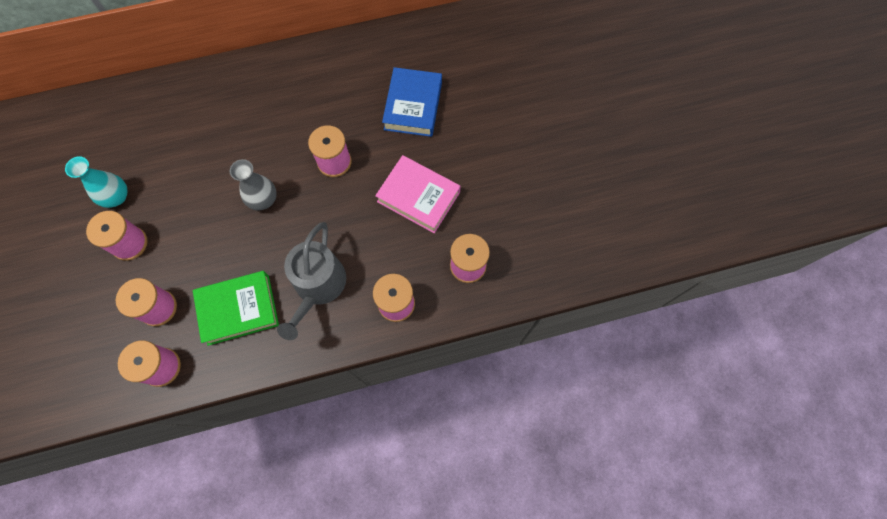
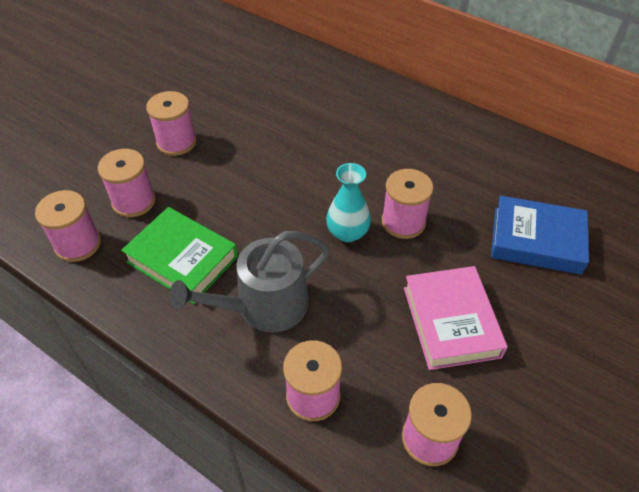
camera: 50 degrees right, 20 degrees down
turquoise vase [65,156,127,208] -> turquoise vase moved to [326,163,371,242]
grey vase [230,159,277,211] -> none
blue book [382,67,442,137] -> blue book turned 45 degrees clockwise [491,196,589,275]

